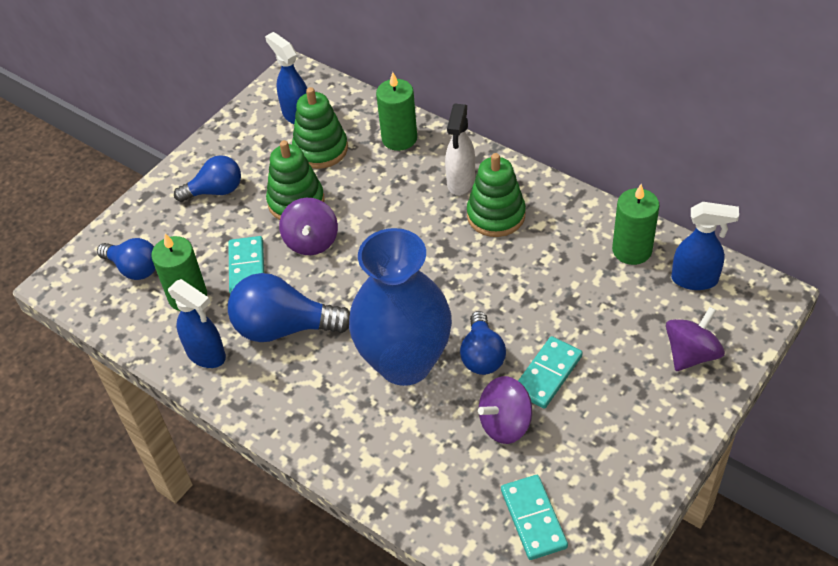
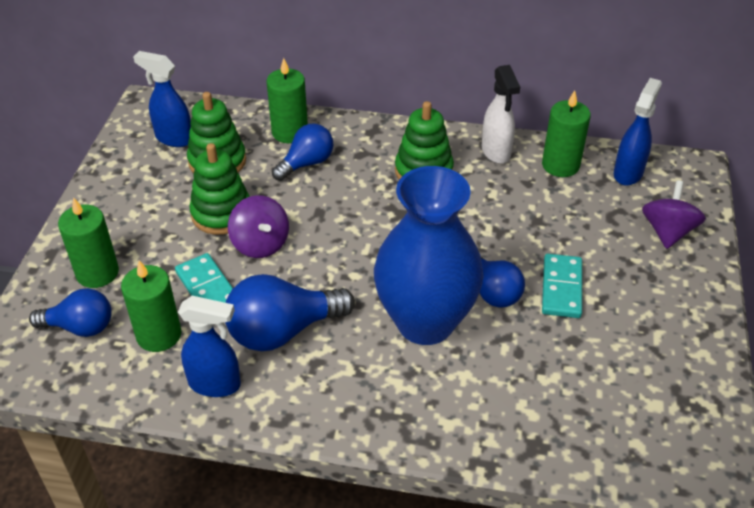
camera: 30 degrees left, 5 degrees down
blue light bulb [174,155,241,202] -> blue light bulb moved to [272,124,333,181]
white spray bottle [445,104,475,195] -> white spray bottle moved to [482,65,520,164]
purple spinning top [478,376,532,444] -> none
turquoise domino [501,475,568,560] -> none
blue spray bottle [671,202,739,290] -> blue spray bottle turned 45 degrees counterclockwise [614,78,662,186]
none -> green candle [58,197,119,288]

